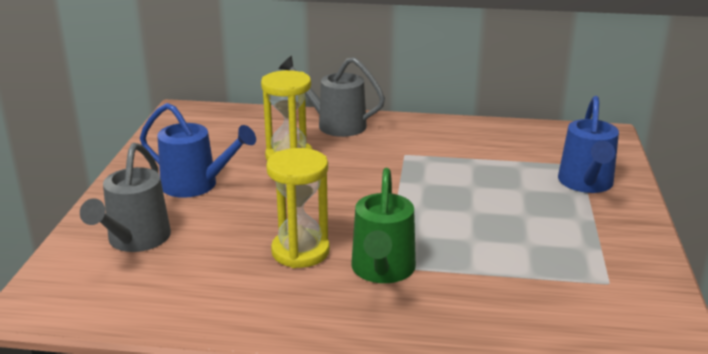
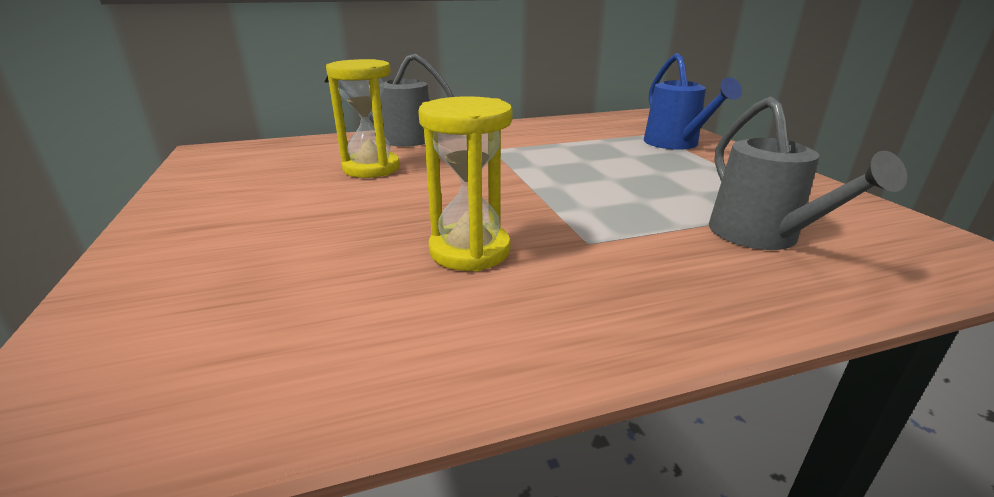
camera: 25 degrees left, 0 degrees up
grey watering can [80,143,171,252] -> grey watering can moved to [709,97,907,250]
blue watering can [140,103,256,198] -> none
green watering can [352,168,416,283] -> none

